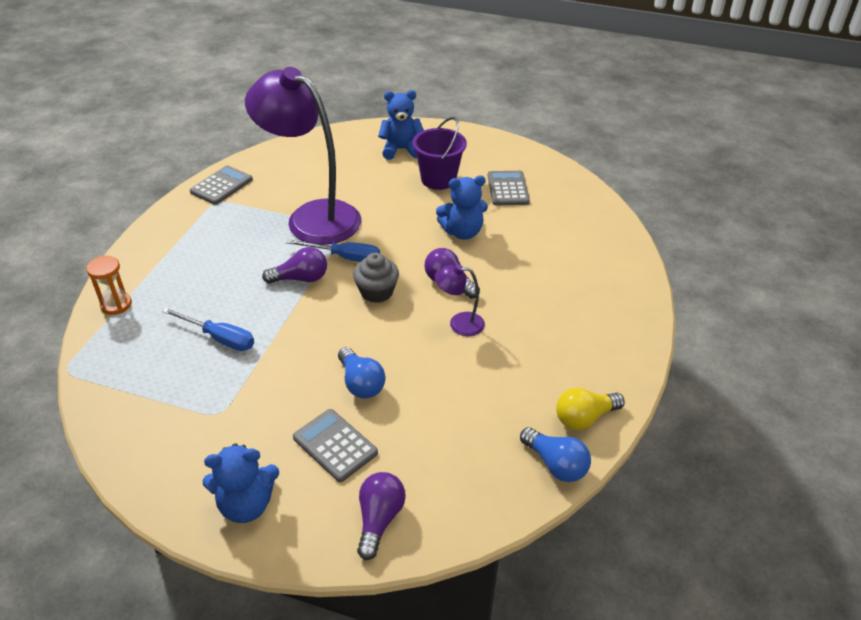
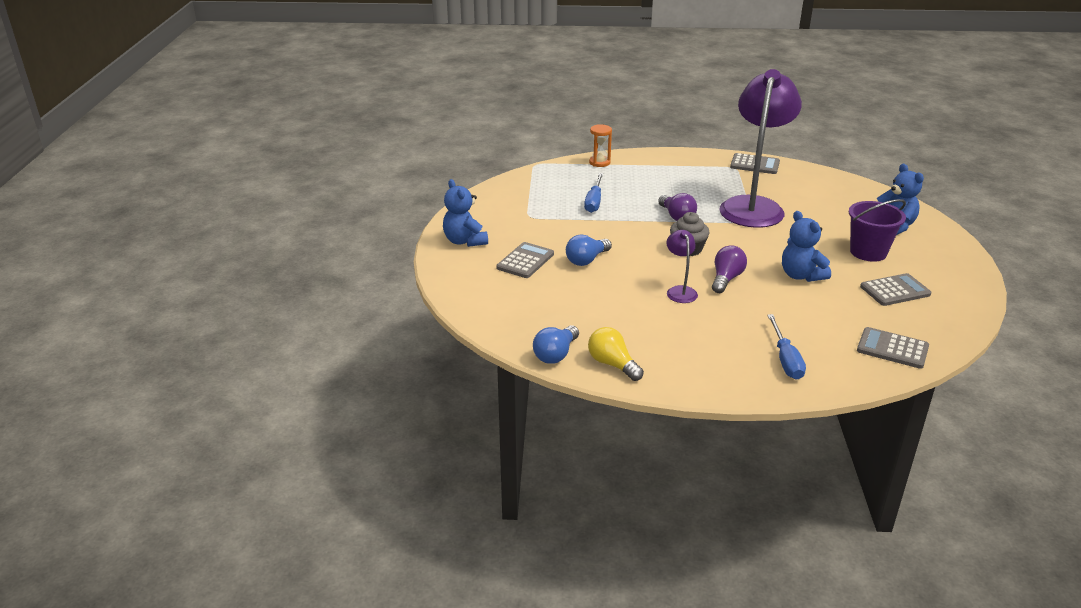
camera: 75 degrees right, 10 degrees down
blue screwdriver [286,239,380,262] -> blue screwdriver moved to [767,314,806,379]
purple light bulb [357,472,406,560] -> none
none -> grey calculator [857,327,929,369]

